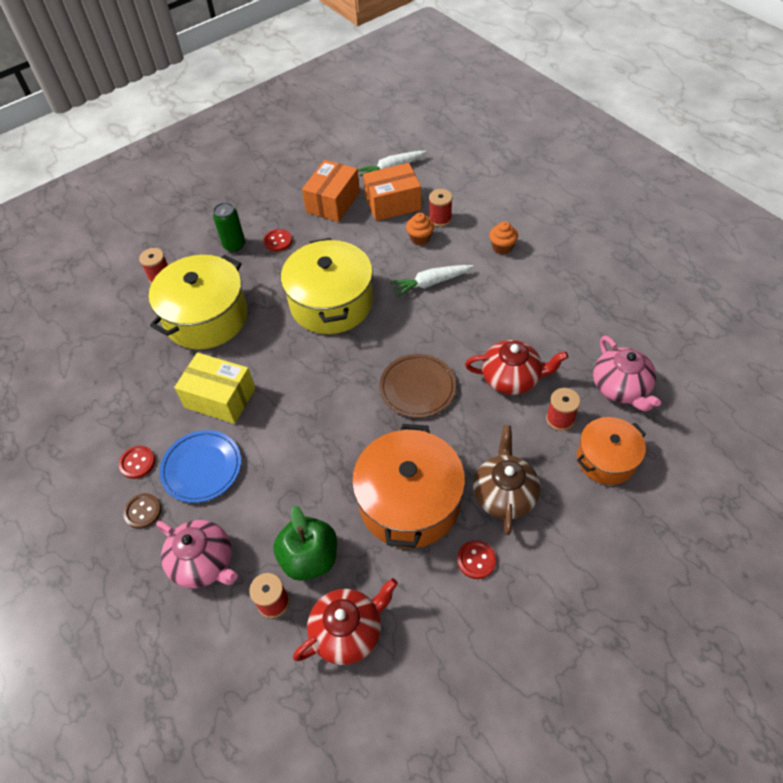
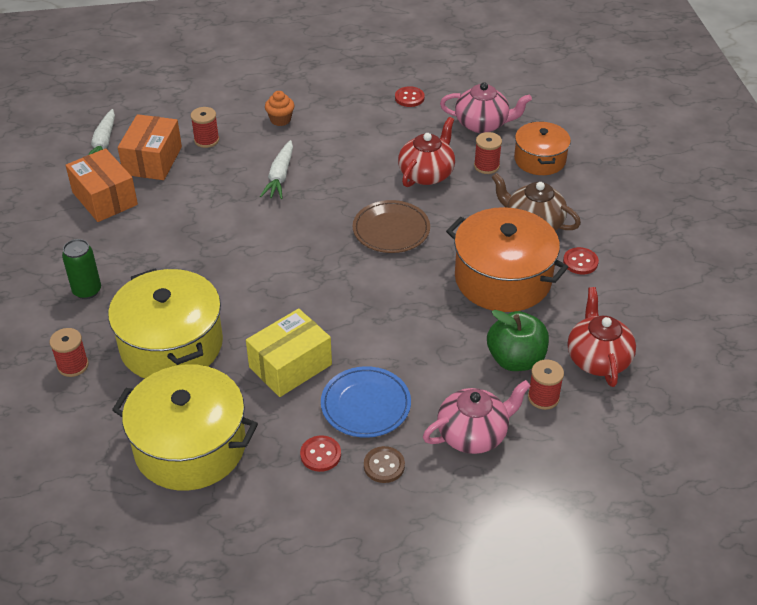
camera: 65 degrees left, 10 degrees down
red button [263,229,292,252] -> red button moved to [395,86,424,107]
yellow pot [281,238,373,334] -> yellow pot moved to [112,364,258,491]
orange cupcake [406,213,434,245] -> none

